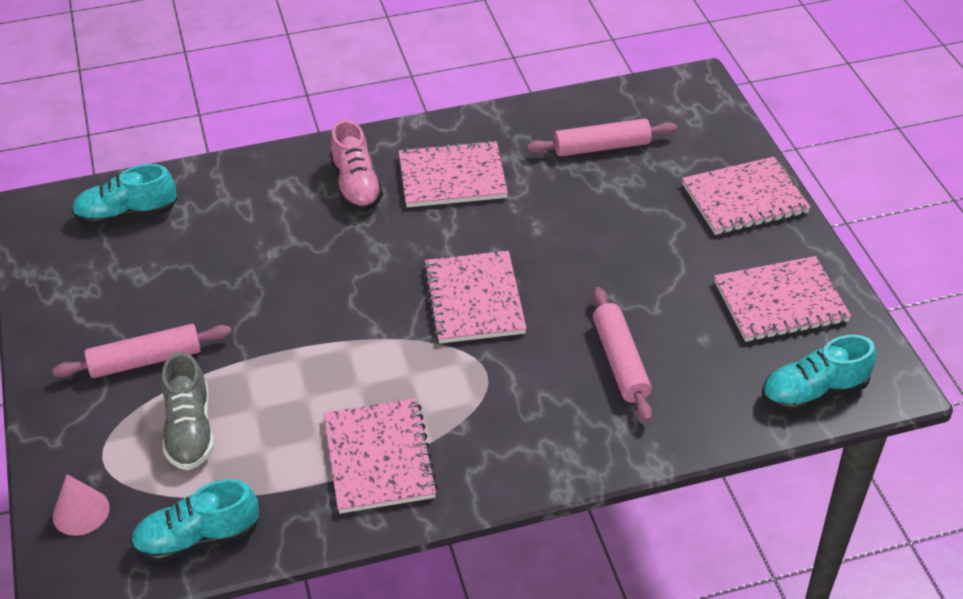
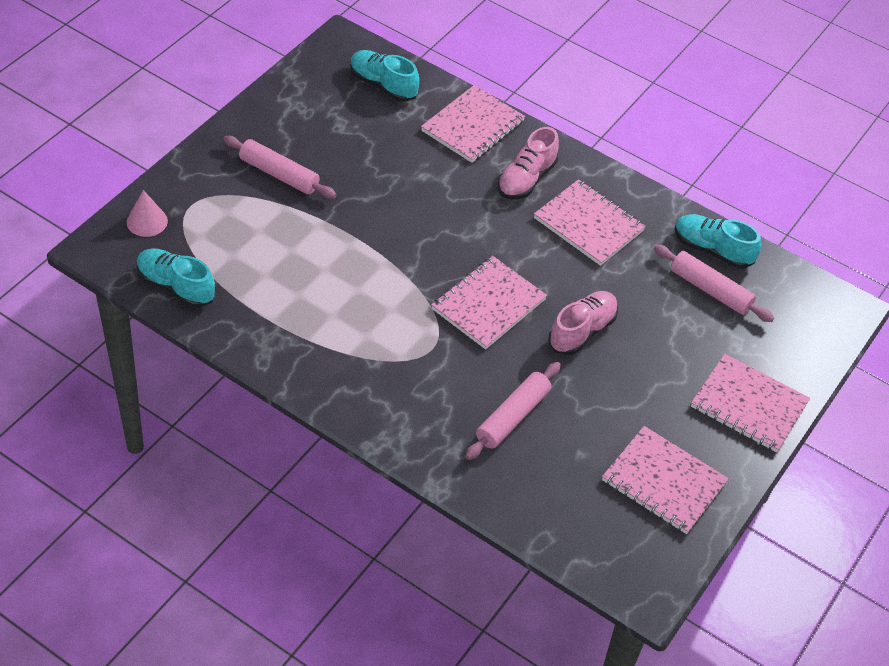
camera: 45 degrees right, 5 degrees up
grey shoe [162,352,214,470] -> none
pink notebook [324,398,438,513] -> pink notebook moved to [421,85,525,163]
turquoise shoe [762,335,876,412] -> turquoise shoe moved to [674,214,761,269]
none -> pink shoe [548,291,618,355]

